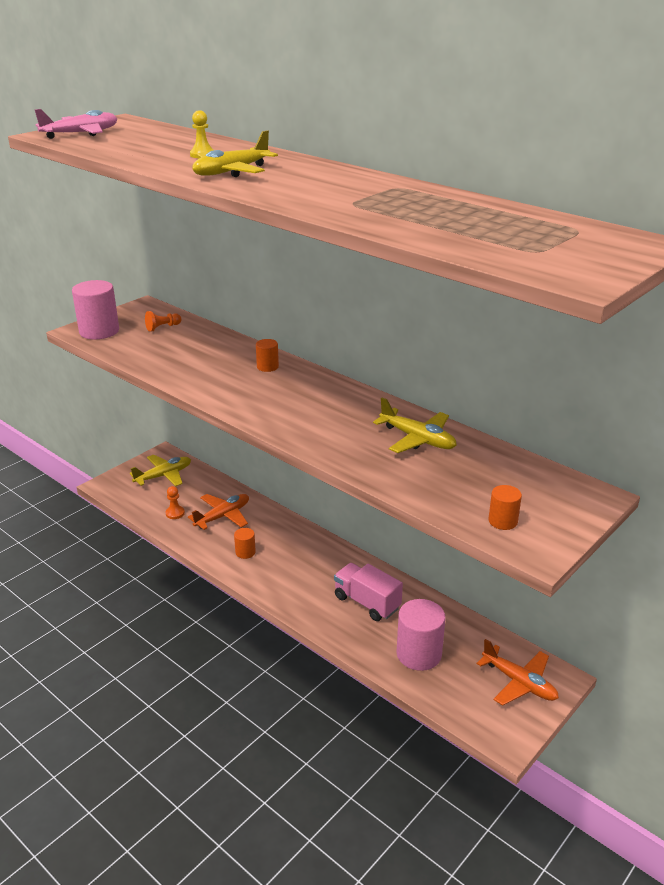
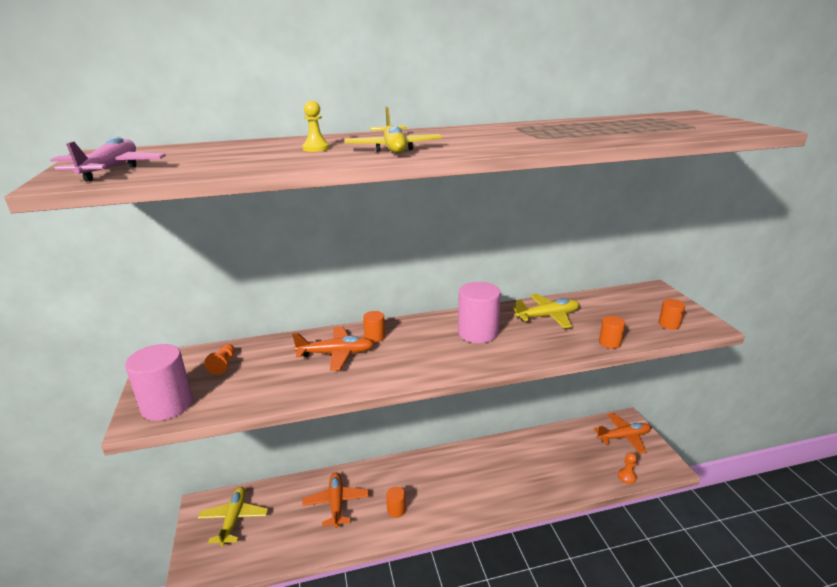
camera: 55 degrees left, 5 degrees down
orange pawn [165,486,185,519] -> orange pawn moved to [618,452,637,484]
pink truck [334,563,403,621] -> none
pink cylinder [397,599,446,671] -> pink cylinder moved to [458,282,501,343]
none -> orange plane [292,326,374,371]
none -> orange cylinder [599,316,625,349]

